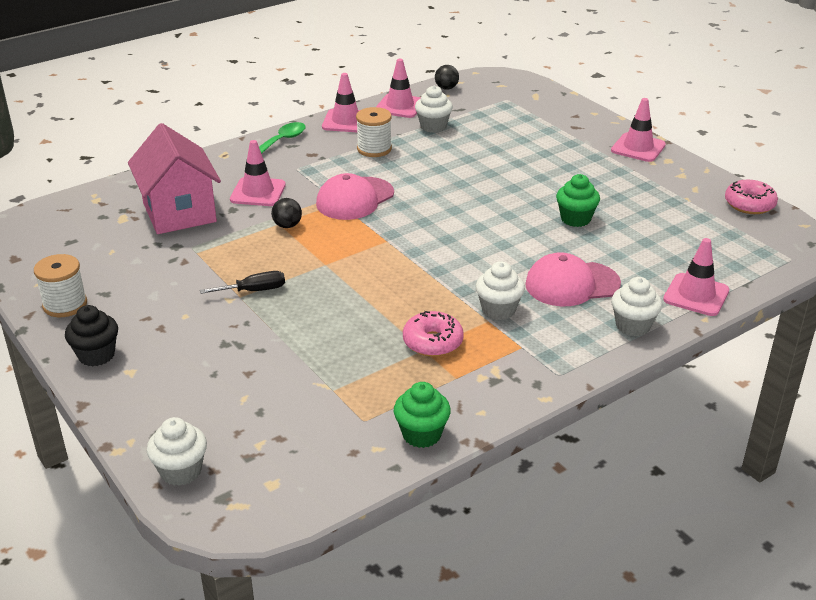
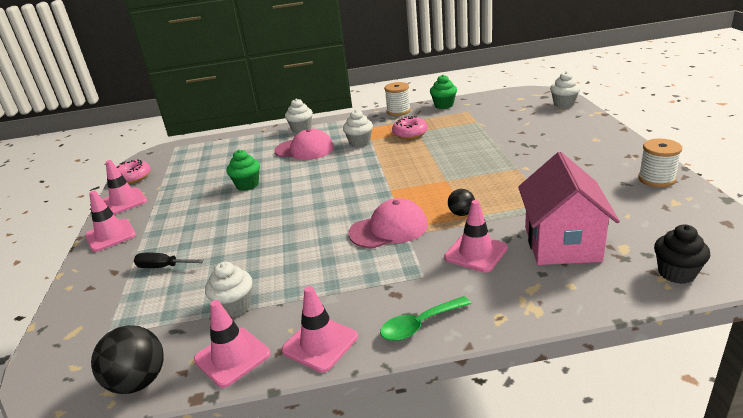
camera: 150 degrees left, 5 degrees down
black cupcake [65,305,118,367] -> black cupcake moved to [654,225,710,284]
black screwdriver [200,271,285,294] -> black screwdriver moved to [134,253,204,268]
white spool [356,107,392,157] -> white spool moved to [384,82,411,116]
black ball [435,65,459,90] -> black ball [91,325,164,394], size x1.75
pink traffic cone [663,238,729,316] -> pink traffic cone moved to [102,160,147,215]

